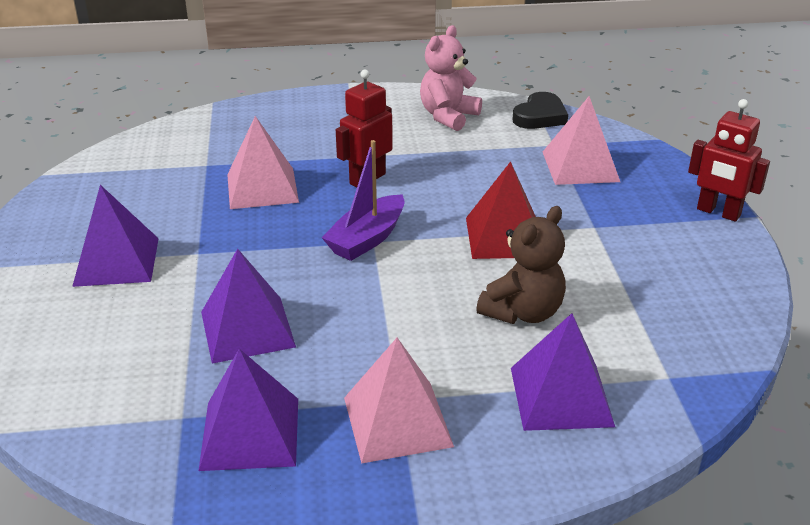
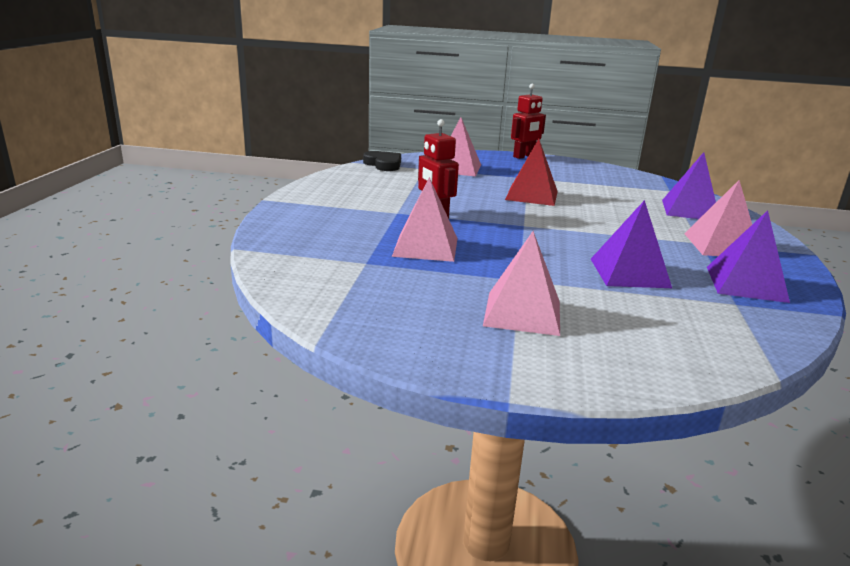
camera: 75 degrees left, 10 degrees down
purple pyramid [72,185,159,287] -> pink pyramid [483,231,560,336]
purple boat [322,140,405,261] -> none
pink teddy bear [420,25,482,131] -> none
brown teddy bear [476,206,566,324] -> none

